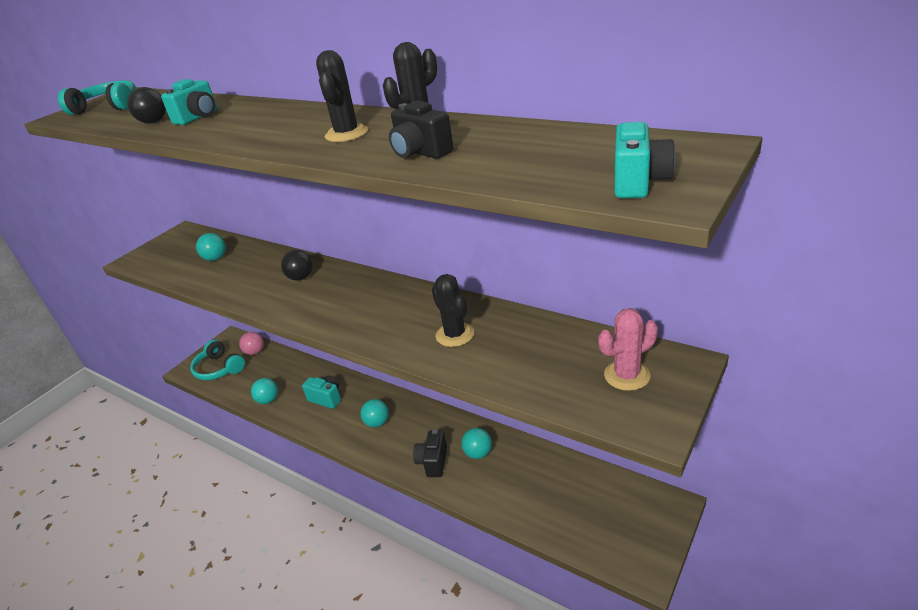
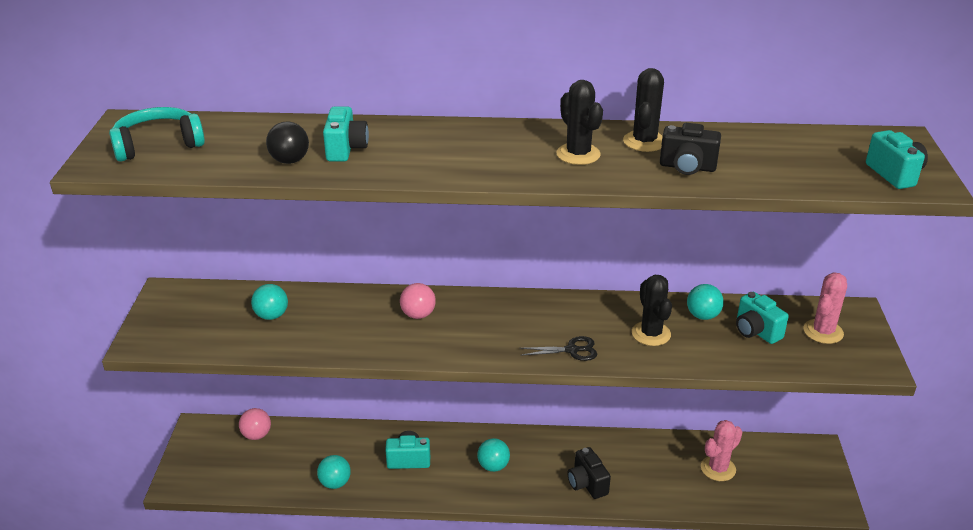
camera: 35 degrees left, 0 degrees up
turquoise headphones [190,340,245,380] -> none
black ball [281,250,313,281] -> pink ball [400,283,436,319]
black cactus [432,274,474,347] -> black cactus turned 45 degrees clockwise [632,275,672,346]
turquoise ball [461,428,492,459] -> turquoise ball moved to [687,284,724,320]
none -> black scissors [519,336,597,361]
none -> pink cactus [701,420,742,481]
none -> turquoise camera [736,292,789,344]

